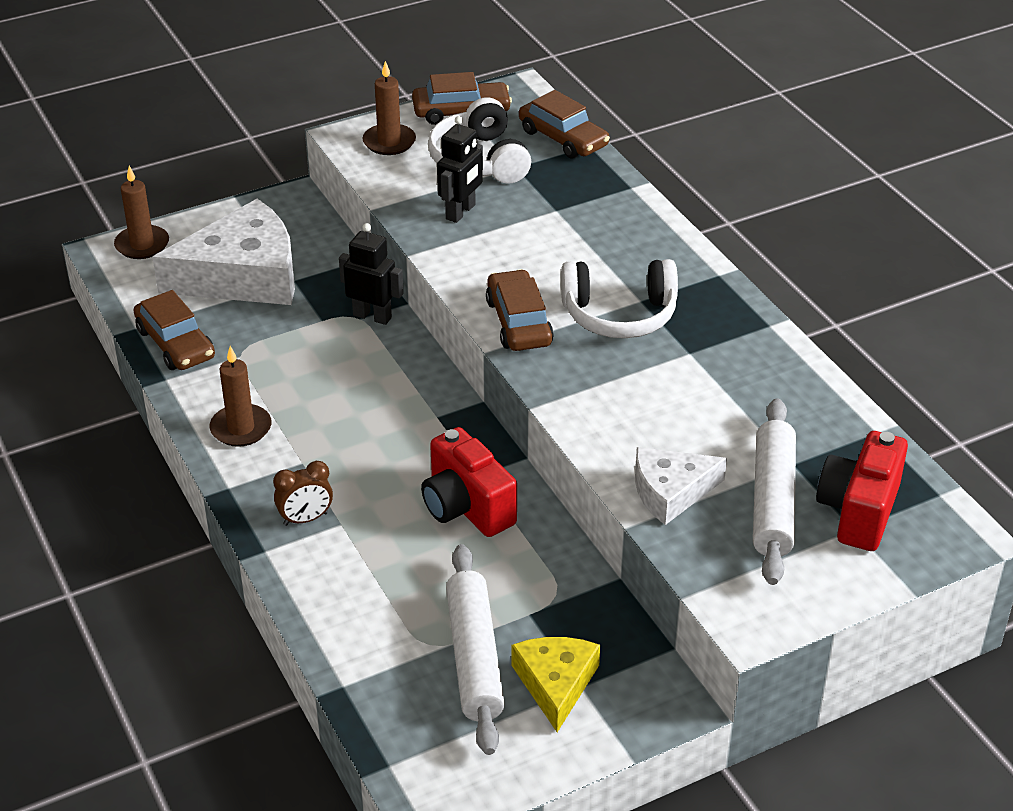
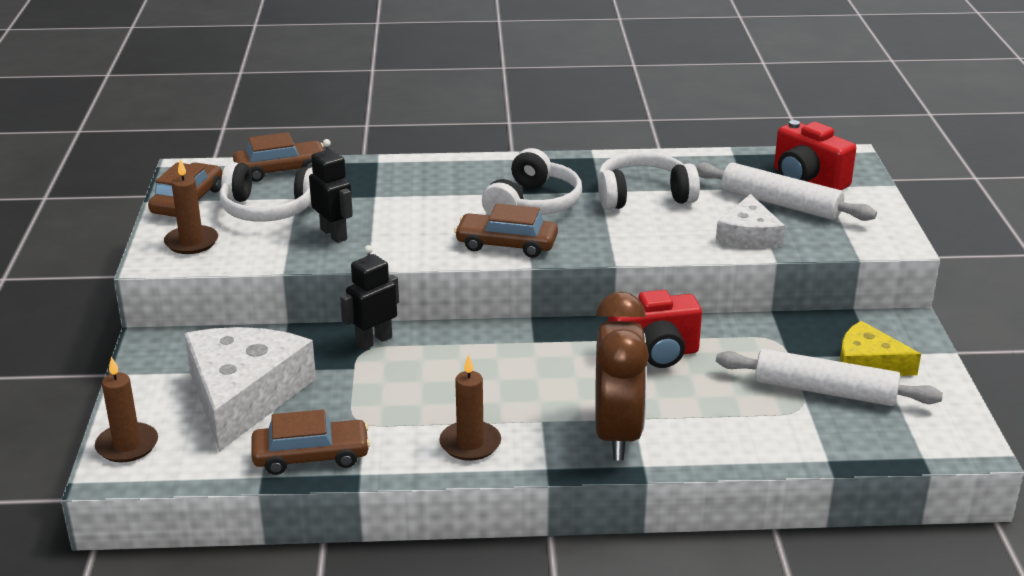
camera: 65 degrees left, 10 degrees down
brown clock [273,461,333,526] -> brown clock [595,292,649,461], size x2.18
none -> white headphones [598,152,700,210]

